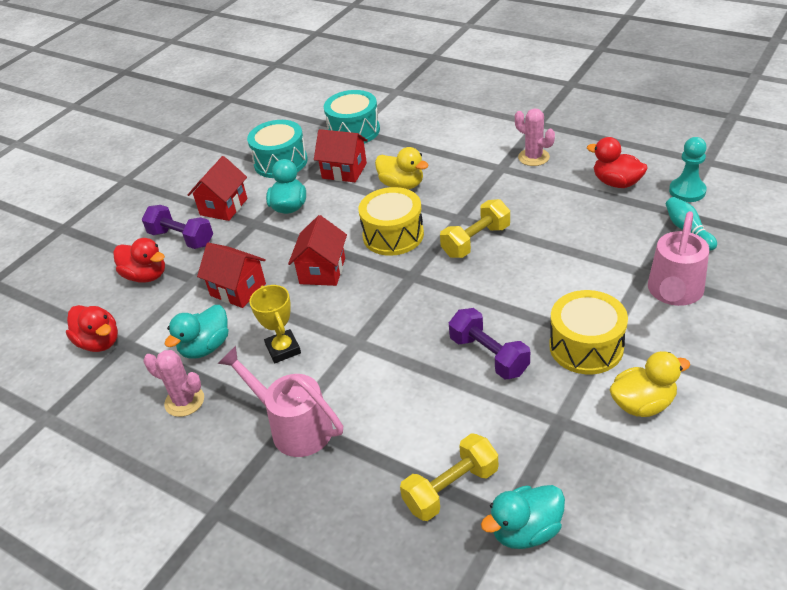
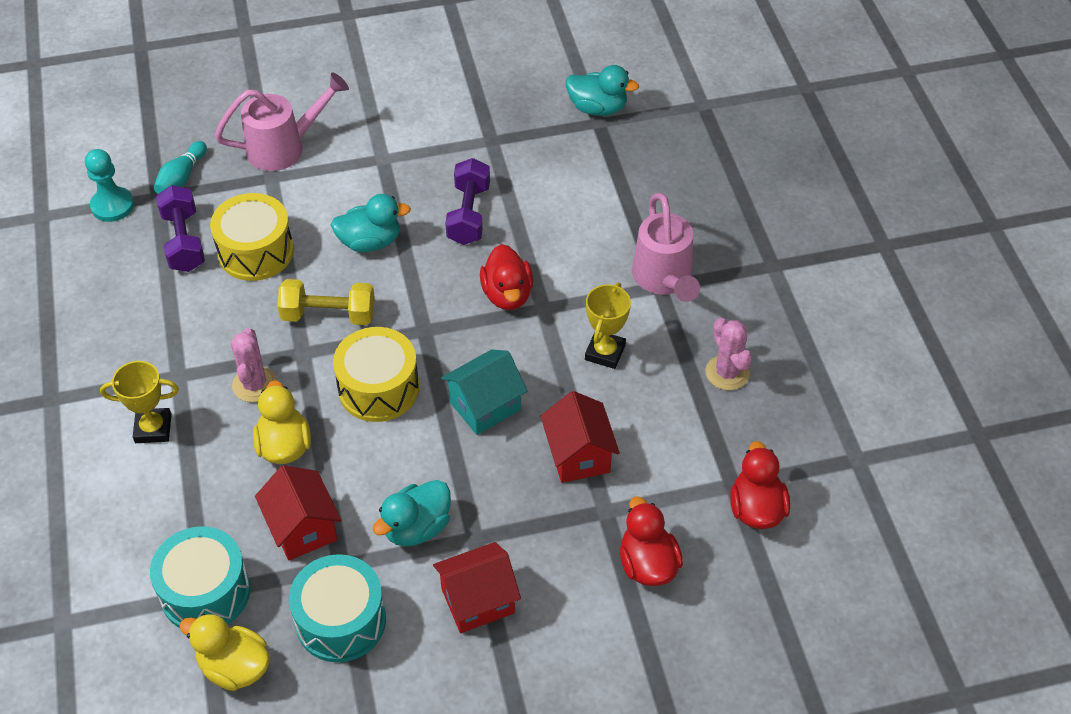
camera: 140 degrees left, 10 degrees up
purple dumbbell [142,205,213,249] -> purple dumbbell moved to [156,185,205,272]
turquoise duck [165,305,228,359] -> turquoise duck moved to [331,194,411,252]
red house [288,215,347,286] -> turquoise house [441,349,527,435]
yellow dumbbell [400,433,498,521] -> none
pink cactus [515,108,555,166] -> pink cactus moved to [231,328,277,402]
yellow drum [549,290,628,374] -> yellow drum moved to [210,193,294,281]
red duck [587,137,648,188] -> red duck moved to [480,244,533,310]
yellow duck [609,351,690,417] -> yellow duck moved to [179,614,270,691]
none -> yellow trophy [100,361,179,443]

